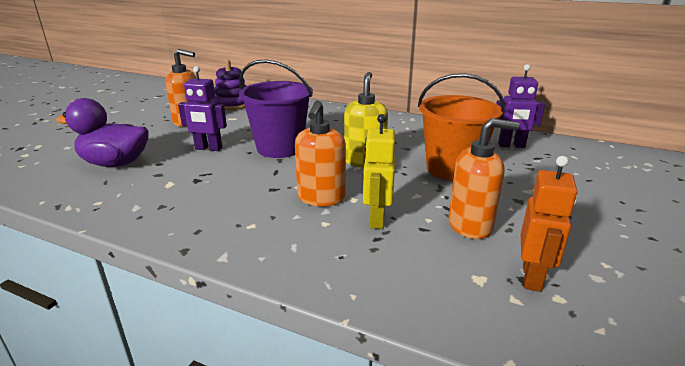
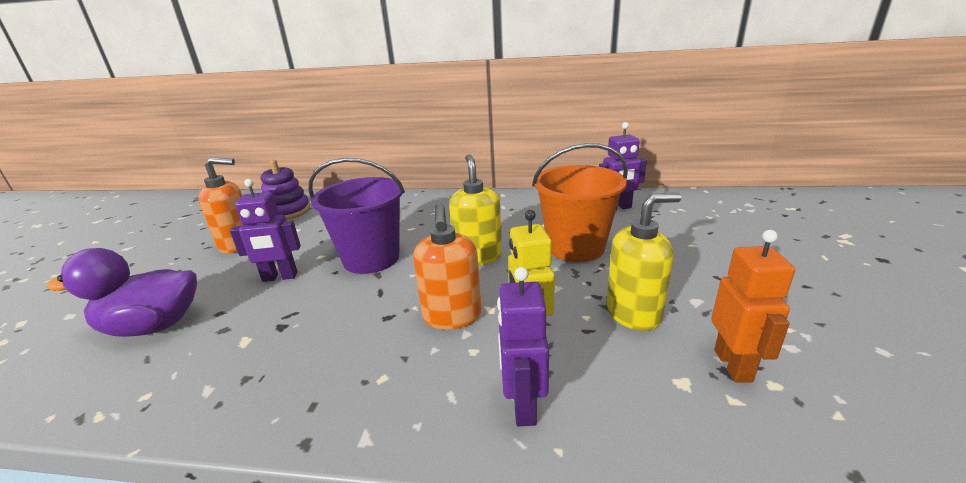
camera: 15 degrees left, 0 degrees up
orange soap dispenser [448,118,519,239] -> yellow soap dispenser [606,193,681,331]
none -> purple robot [497,267,549,426]

